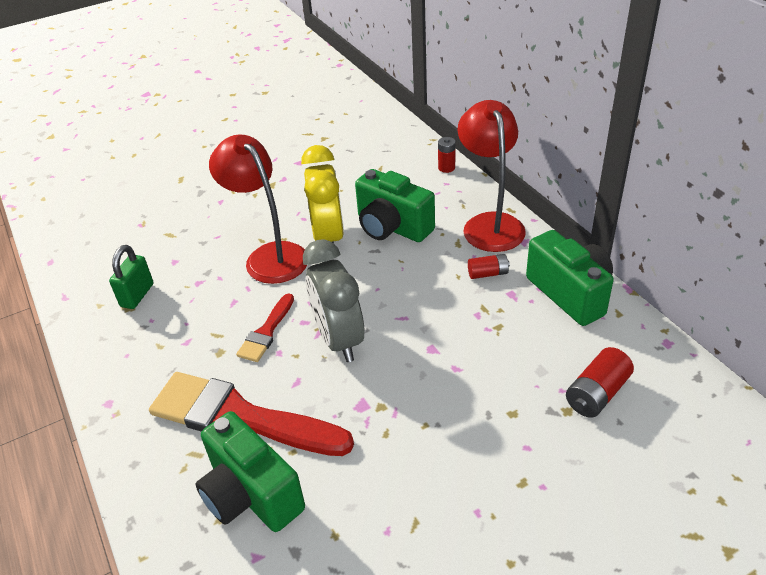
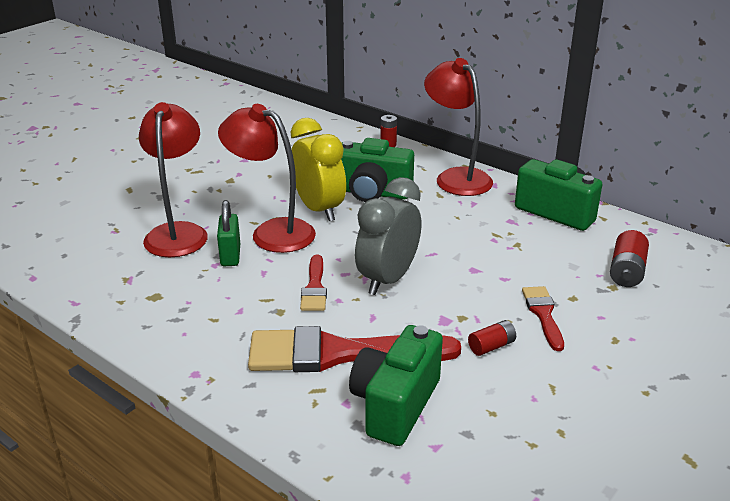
camera: 25 degrees left, 10 degrees down
green padlock [109,245,153,309] -> green padlock moved to [217,200,240,266]
green camera [196,411,305,532] -> green camera turned 90 degrees clockwise [349,325,443,446]
grey clock [303,239,364,362] -> grey clock turned 75 degrees clockwise [355,177,421,295]
red battery [468,254,510,279] -> red battery moved to [468,320,516,356]
none -> red lamp [139,102,208,257]
none -> red brush [522,286,564,351]

